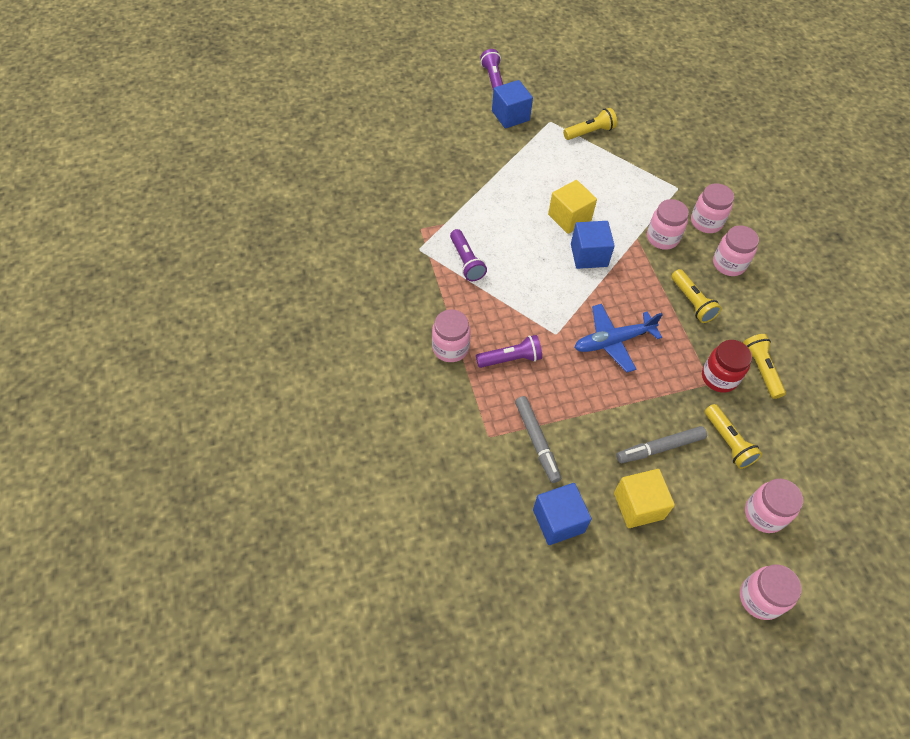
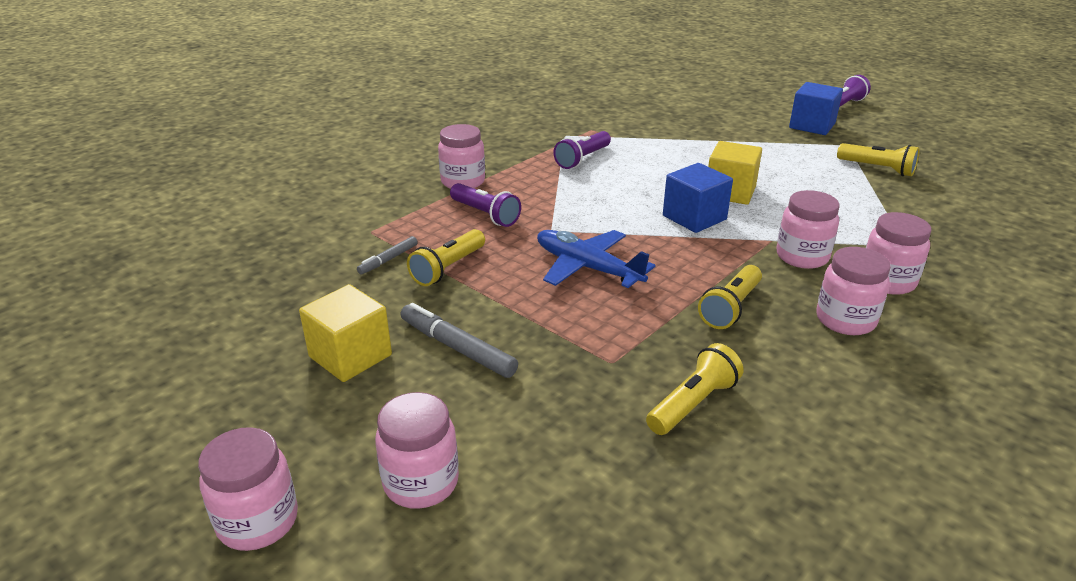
camera: 60 degrees right, 25 degrees down
grey marker [515,396,561,483] -> grey marker [357,236,418,274], size x0.59
blue cube [533,483,592,545] -> none
red jar [702,340,752,393] -> none
yellow flashlight [705,404,762,469] -> yellow flashlight moved to [407,229,485,286]

